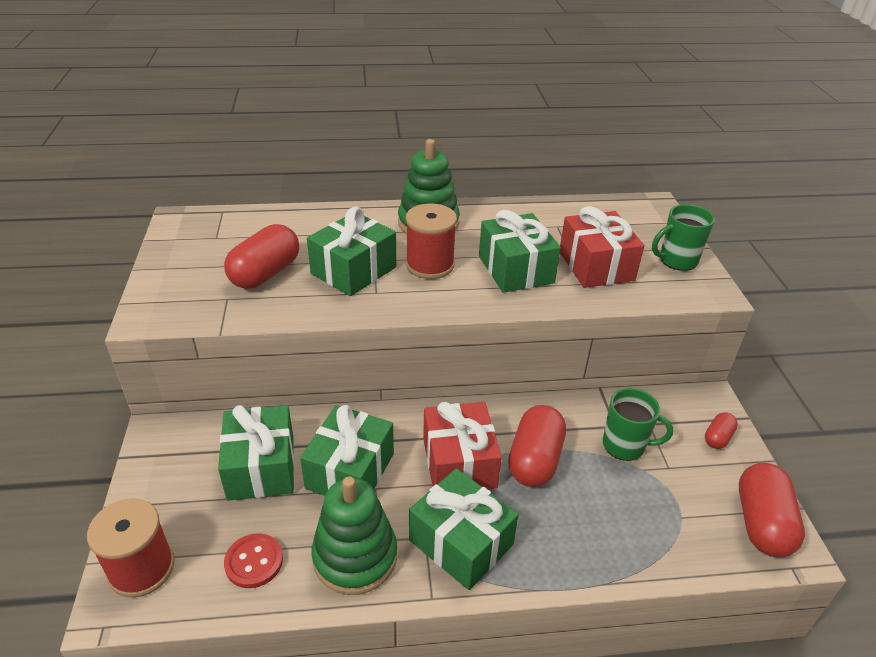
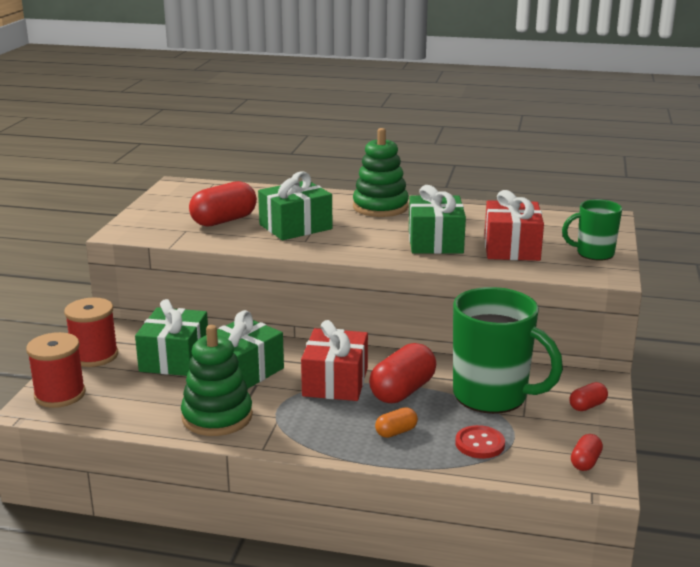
camera: 20 degrees right, 15 degrees down
red button [224,533,283,588] -> red button moved to [455,425,505,459]
red spool [406,203,457,279] -> red spool moved to [64,298,118,367]
green gift [409,468,519,590] -> none
green mug [603,388,673,461] -> green mug [453,287,563,414], size x1.84
red capsule [739,463,805,558] -> red capsule [571,434,603,471], size x0.51
none -> orange capsule [375,407,418,438]

